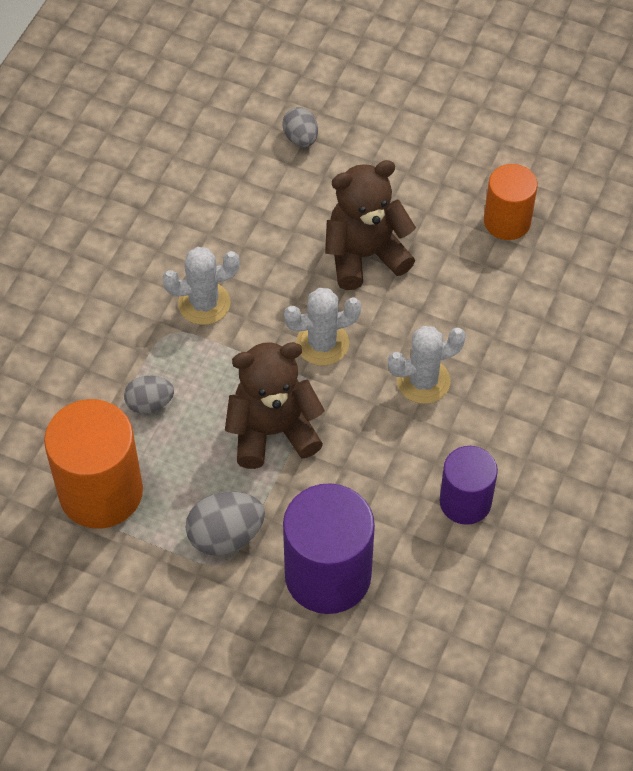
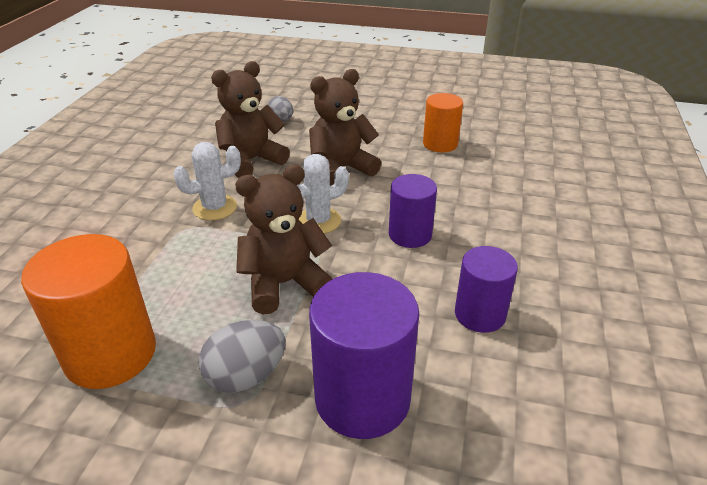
camera: 10 degrees left, 20 degrees down
grey egg [124,376,174,414] -> none
white cactus [388,326,466,404] -> purple cylinder [389,174,437,248]
none -> brown teddy bear [211,61,290,178]

